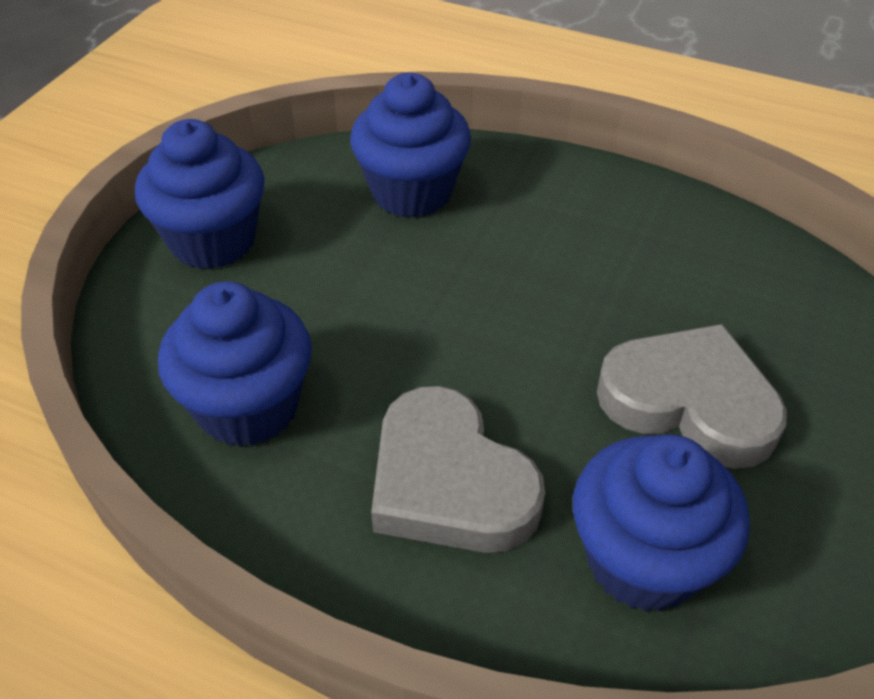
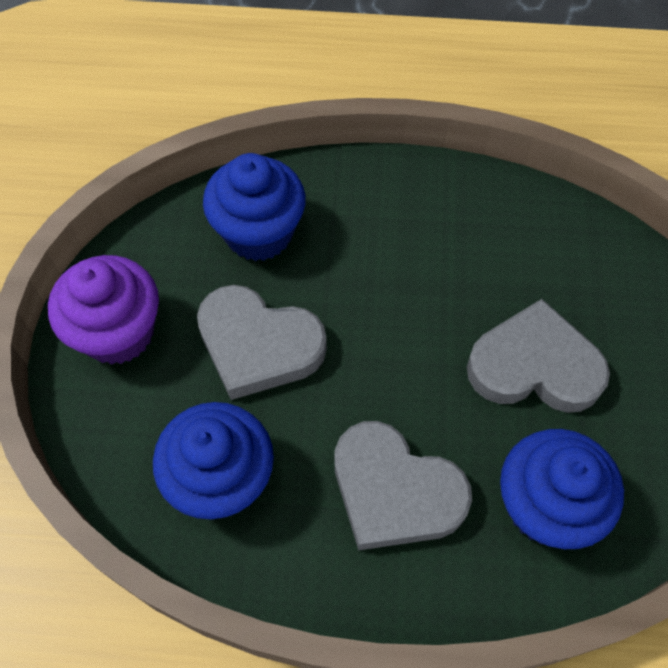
camera: 20 degrees left, 15 degrees up
blue cupcake [135,119,265,269] -> purple cupcake [48,255,159,365]
none -> grey heart [197,285,327,400]

